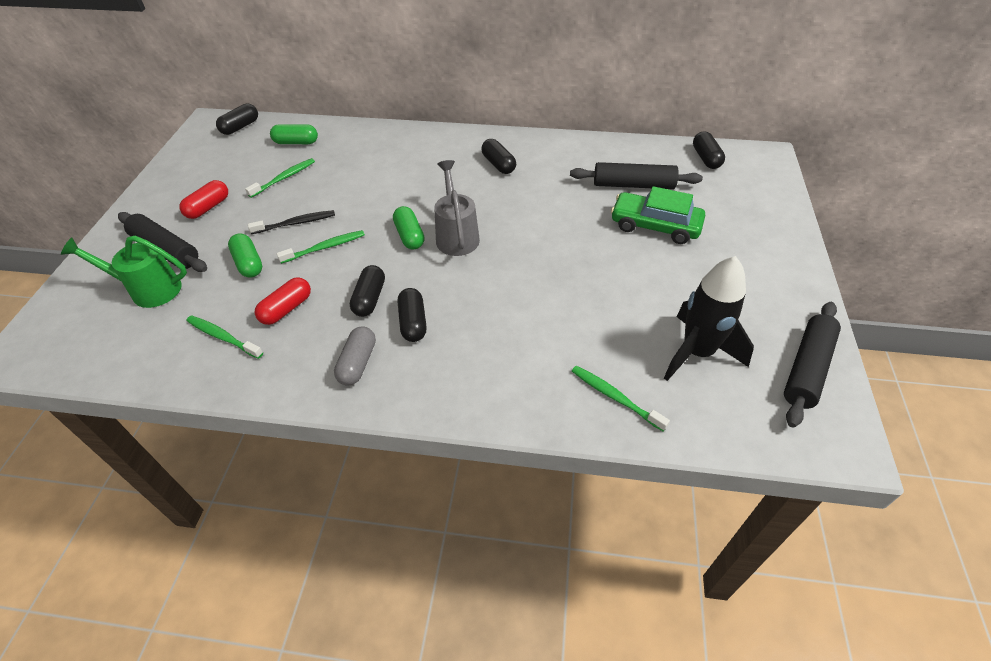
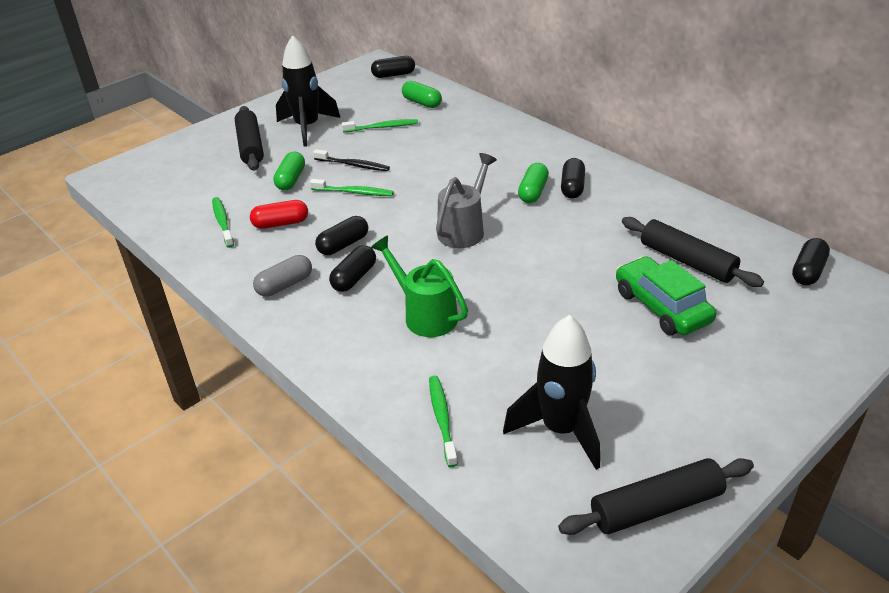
camera: 40 degrees right, 10 degrees down
green watering can [61,236,187,308] -> green watering can moved to [371,235,468,337]
red capsule [179,180,228,219] -> black rocket [276,35,340,147]
green capsule [393,206,425,250] -> green capsule moved to [518,163,549,203]

